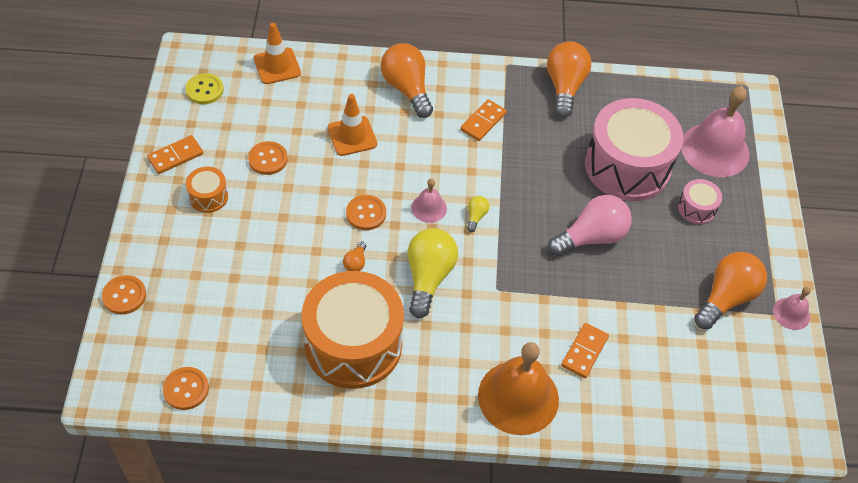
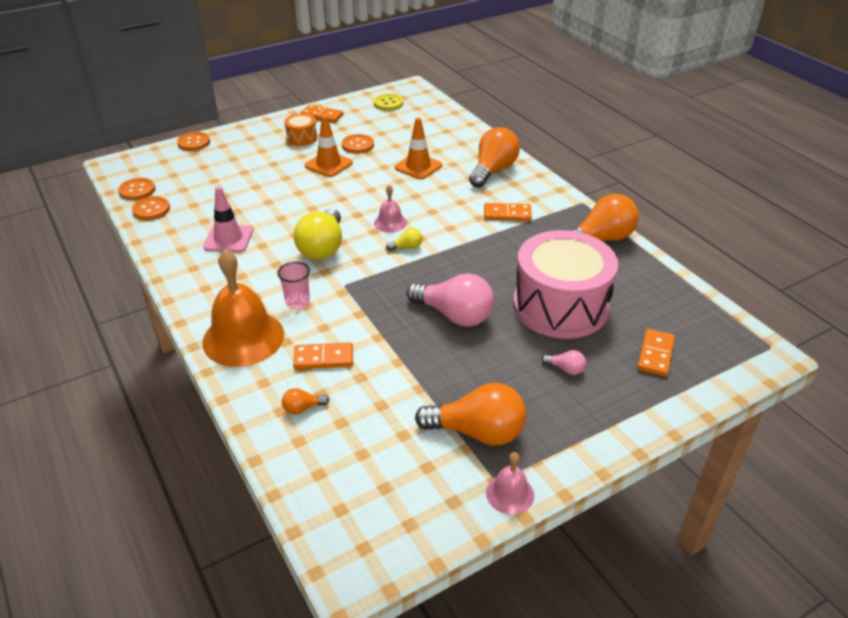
camera: 60 degrees right, 15 degrees down
orange traffic cone [253,23,301,84] -> orange traffic cone moved to [305,116,353,177]
orange drum [302,271,404,389] -> pink traffic cone [203,186,253,252]
orange light bulb [343,241,366,271] -> orange light bulb moved to [282,388,329,414]
orange button [346,195,386,230] -> orange button moved to [132,196,170,220]
yellow light bulb [407,228,458,318] -> yellow light bulb turned 120 degrees clockwise [294,208,342,260]
pink drum [678,179,722,224] -> pink light bulb [542,350,586,375]
pink bell [681,86,750,177] -> orange domino [637,329,675,377]
none -> pink cup [277,262,310,309]

